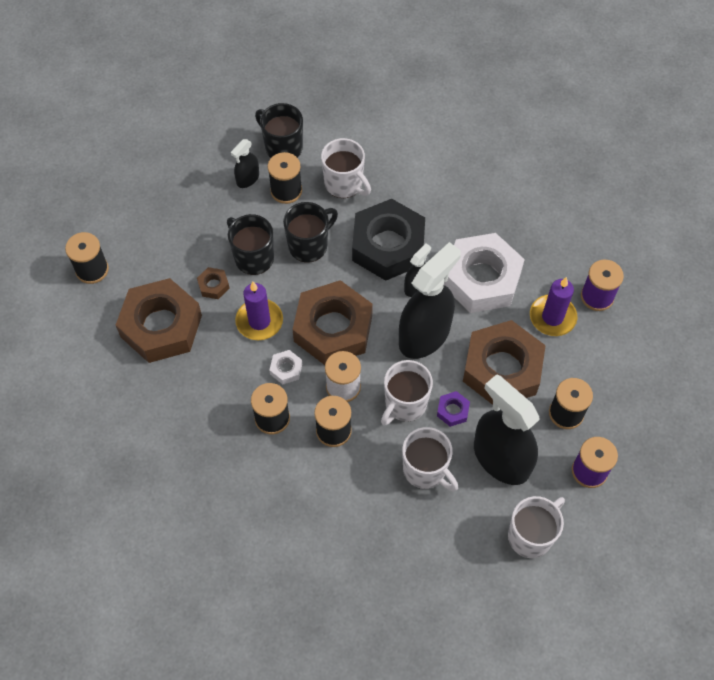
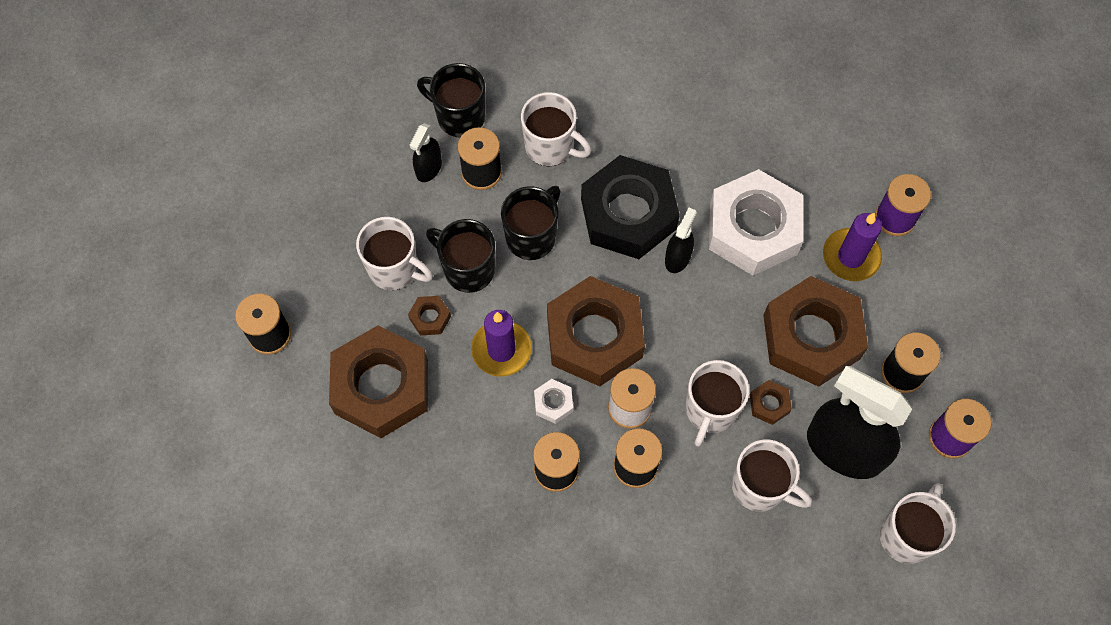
camera: 15 degrees left, 5 degrees up
black spray bottle [399,242,461,359] -> none
purple nut [437,391,470,427] -> brown nut [750,380,792,425]
none -> white mug [356,217,433,290]

